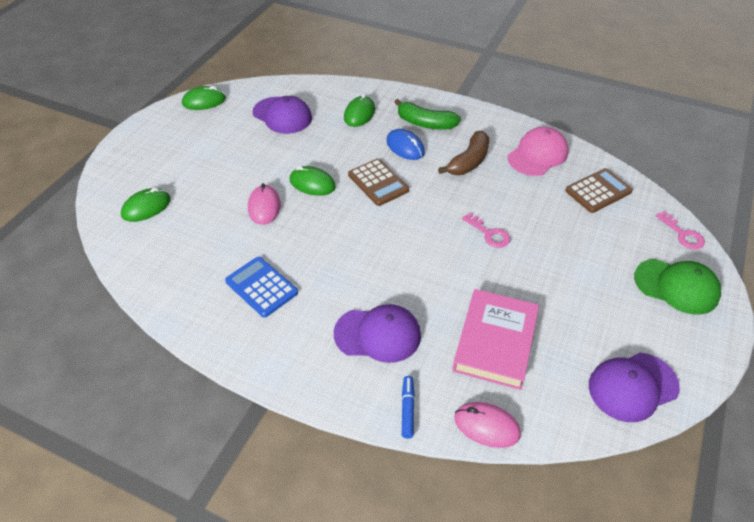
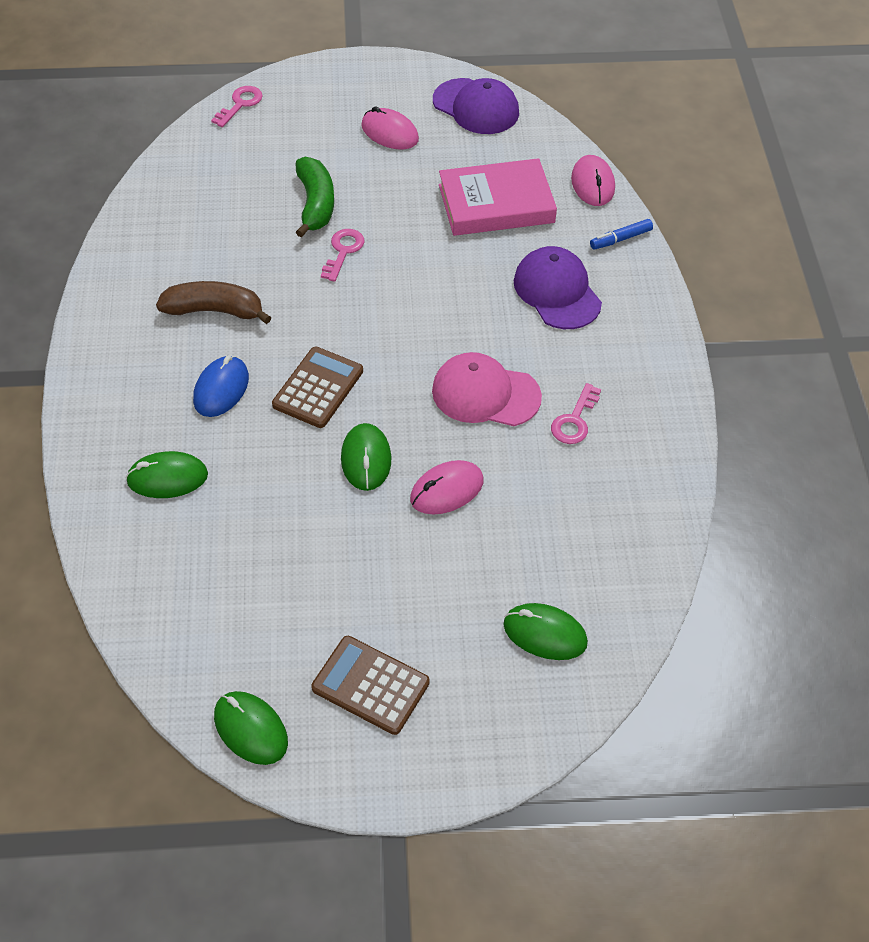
camera: 120 degrees left, 5 degrees up
blue calculator [225,257,298,318] -> pink key [551,383,601,444]
purple cap [253,96,312,134] -> none
green banana [394,99,461,130] -> green banana moved to [296,157,334,238]
pink cap [508,127,568,176] -> pink cap moved to [432,352,542,426]
brown calculator [565,168,633,213] -> brown calculator moved to [311,636,430,735]
green cap [634,259,721,315] -> none
none -> pink mouse [361,106,419,149]

